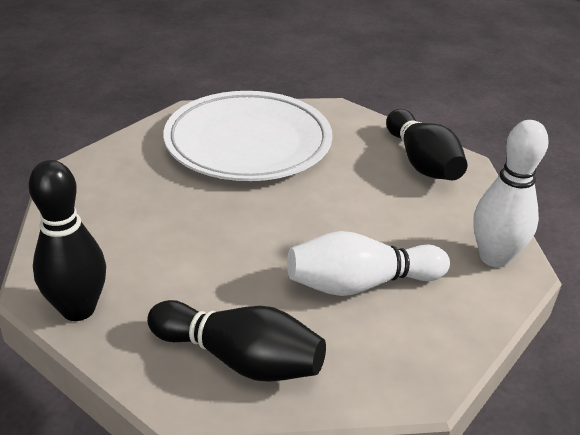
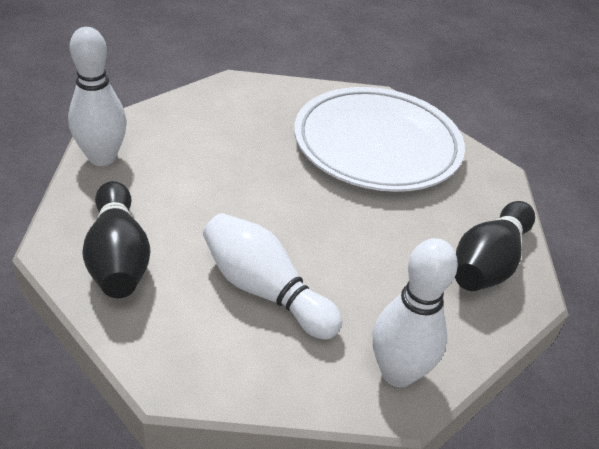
camera: 50 degrees right, 5 degrees up
black bowling pin [29,160,106,321] -> white bowling pin [68,27,127,166]

